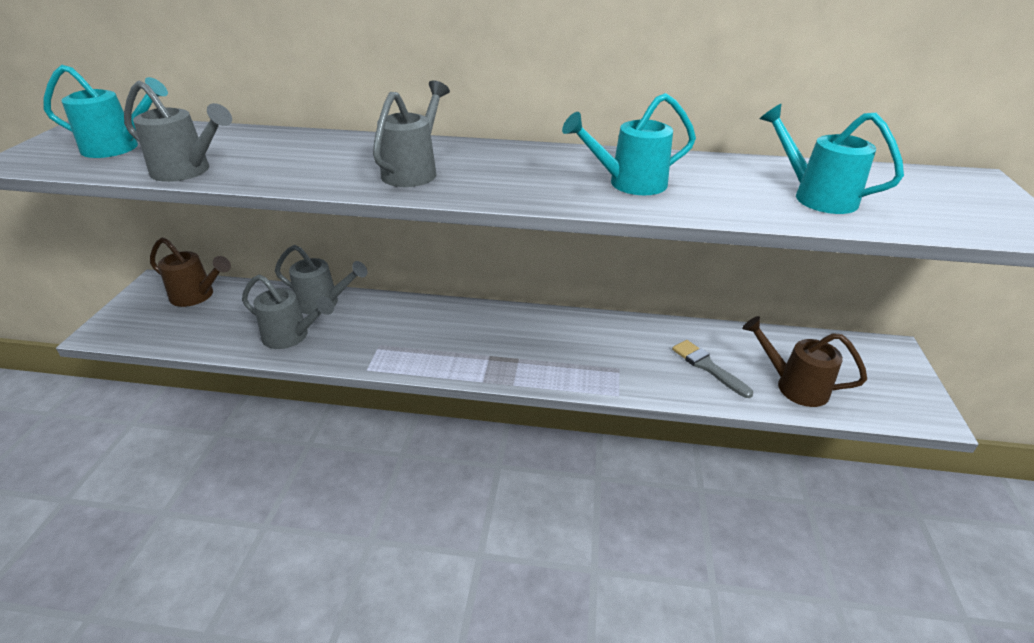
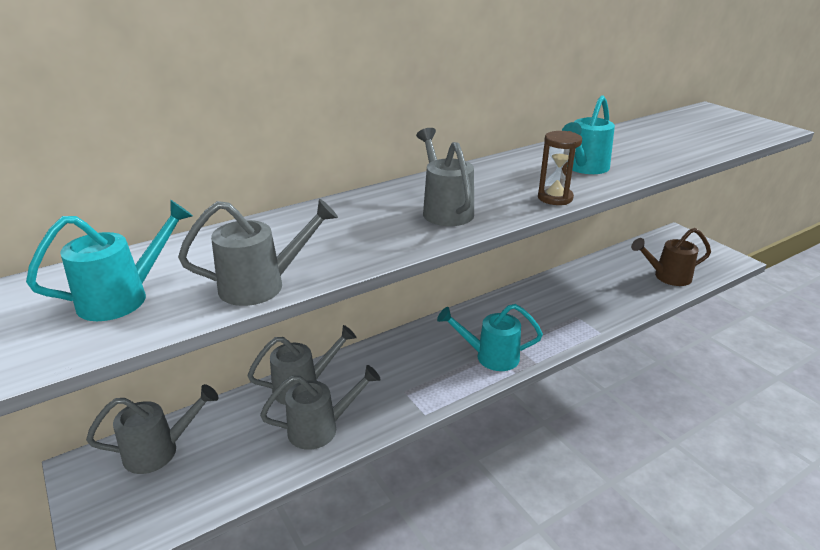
camera: 40 degrees left, 5 degrees down
brown watering can [150,237,231,307] -> grey watering can [86,384,218,474]
grey brush [672,340,753,398] -> none
turquoise watering can [759,103,904,214] -> turquoise watering can moved to [437,304,543,371]
none -> brown hourglass [538,131,582,205]

